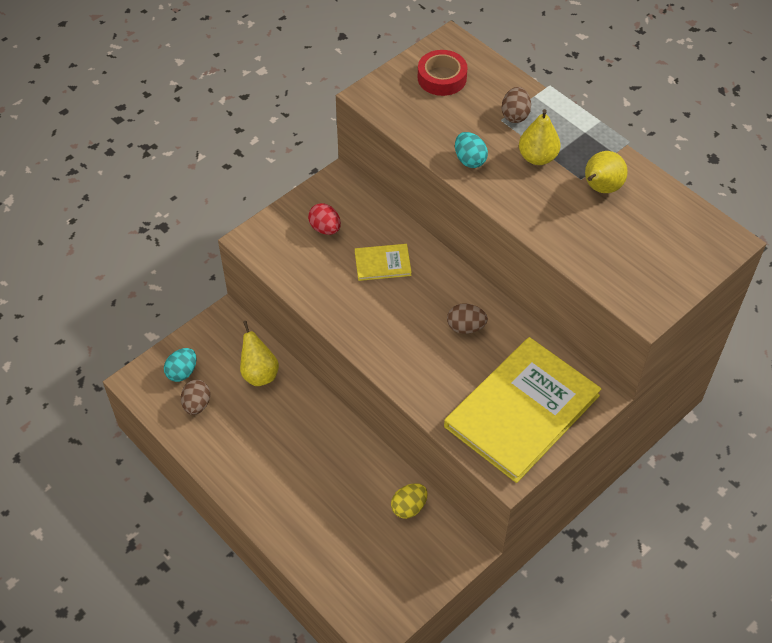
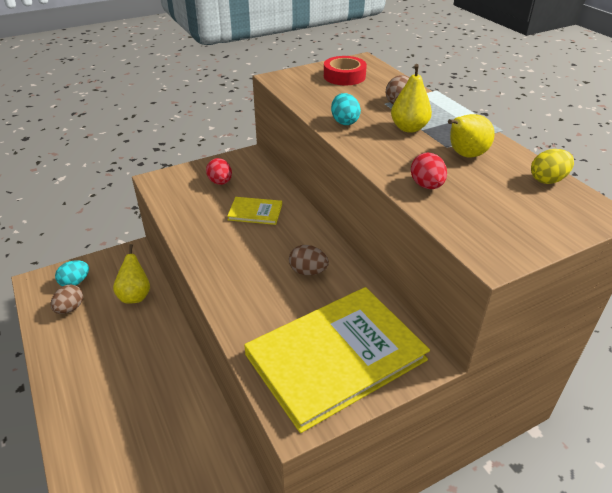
camera: 15 degrees right, 15 degrees down
yellow egg [391,483,427,519] -> yellow egg moved to [531,149,574,184]
none -> red egg [411,153,447,189]

